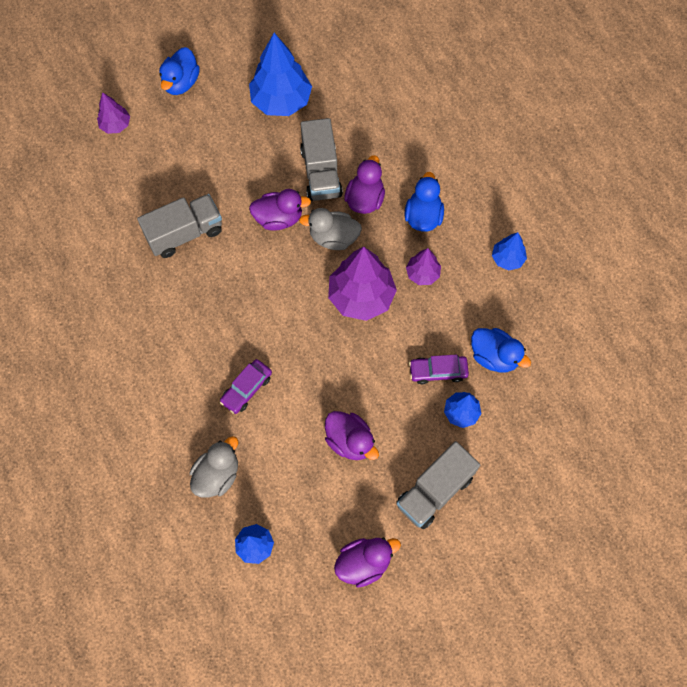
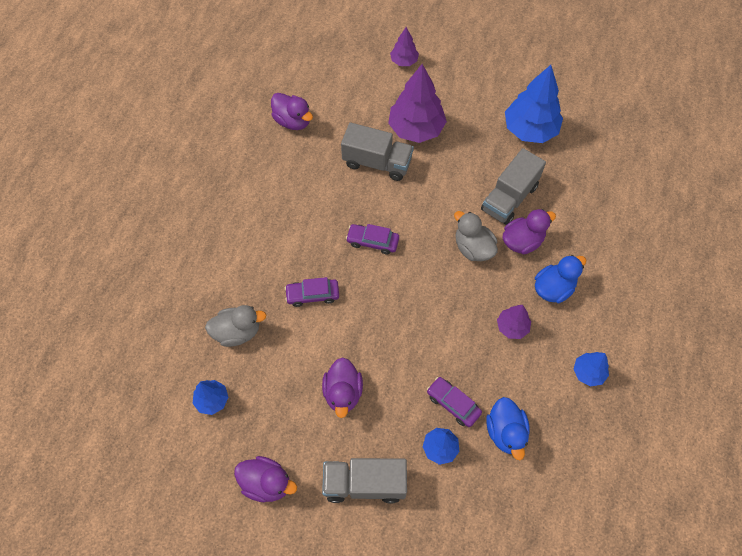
camera: 45 degrees right, 5 degrees down
blue duck [159,47,200,95] -> none
purple duck [249,189,311,230] -> purple duck moved to [271,93,313,130]
purple tree [328,246,397,321] -> purple tree moved to [388,64,447,143]
none -> purple car [346,224,399,254]

